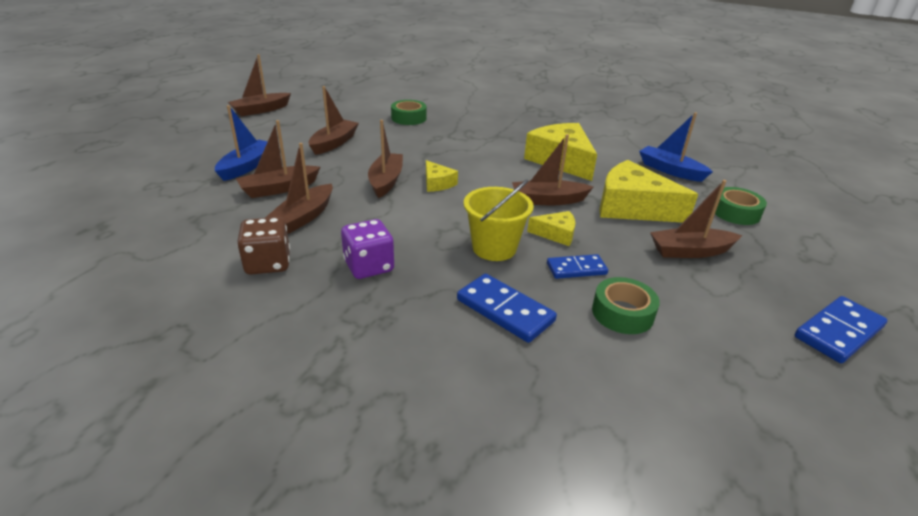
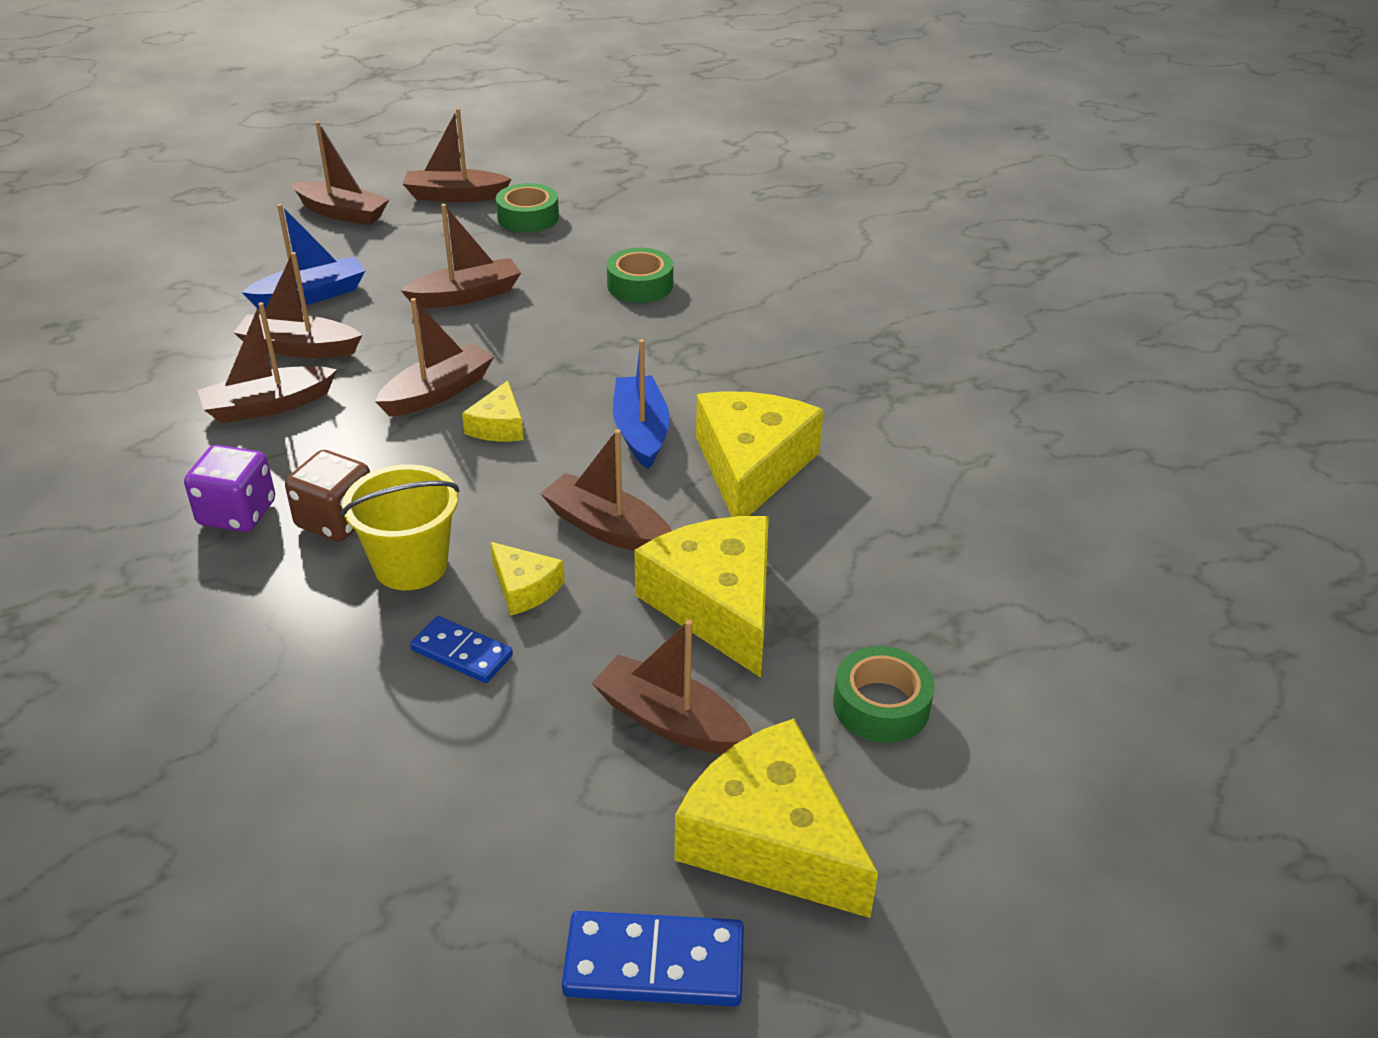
camera: 40 degrees right, 5 degrees up
brown dice [237,217,290,275] -> brown dice moved to [285,450,370,542]
blue domino [457,274,557,343] -> none
green tape [592,277,660,334] -> green tape moved to [496,183,559,233]
blue boat [639,112,713,182] -> blue boat moved to [613,339,670,469]
none -> brown boat [291,121,389,225]
none -> yellow cheese [675,718,878,918]

